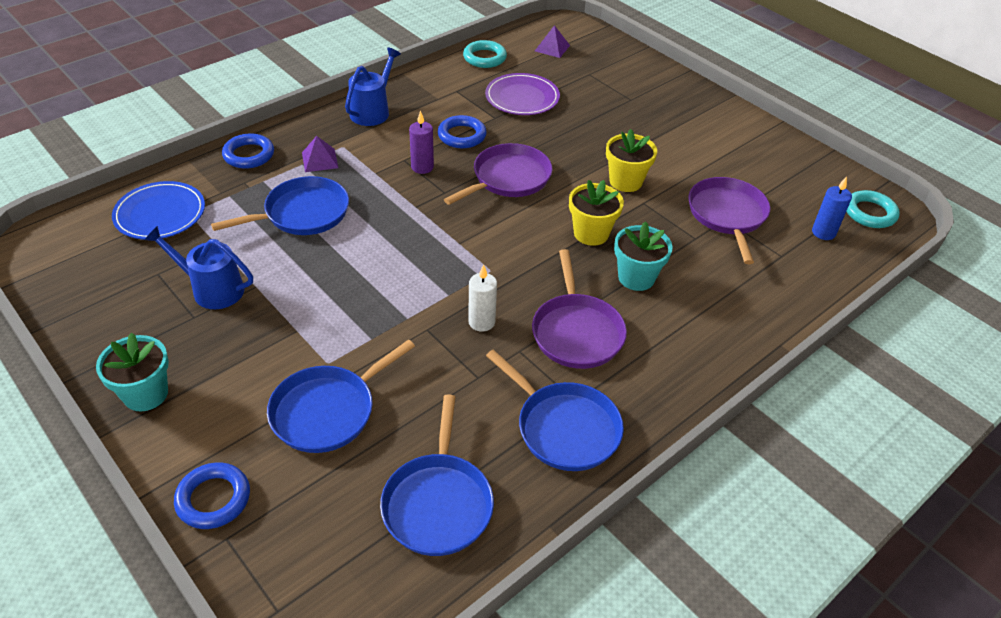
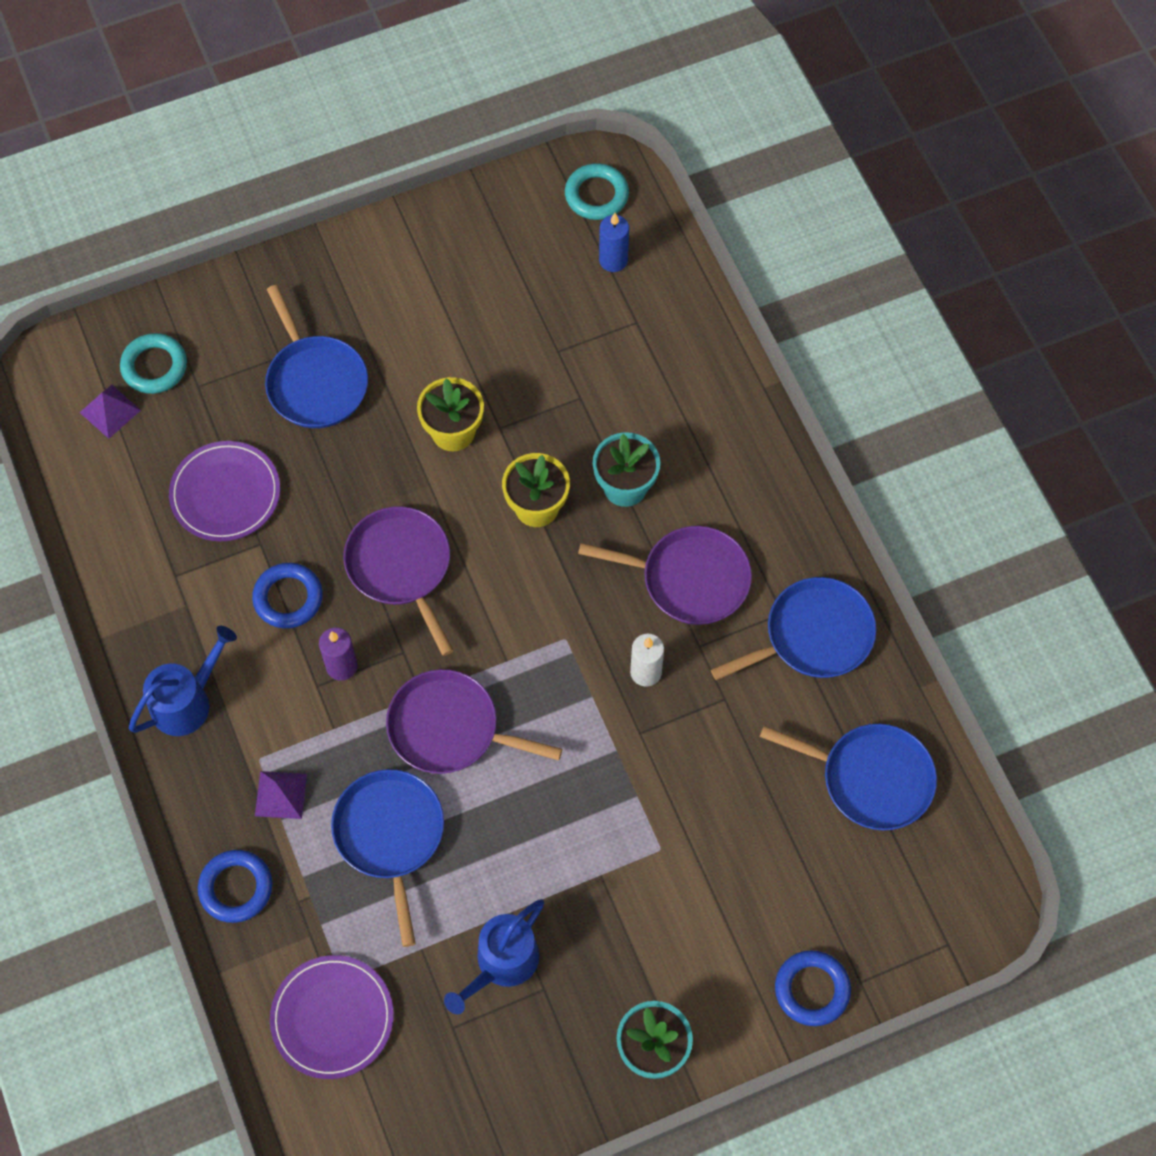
camera: 70 degrees left, 20 degrees up
blue plate [112,181,205,240] -> purple plate [270,955,394,1079]
blue pan [267,339,415,453] -> blue pan moved to [265,285,368,428]
blue watering can [345,47,401,126] -> blue watering can turned 90 degrees clockwise [129,626,237,736]
turquoise ring [463,40,507,68] -> turquoise ring moved to [120,333,187,394]
purple pan [688,177,770,264] -> purple pan moved to [386,669,562,774]

